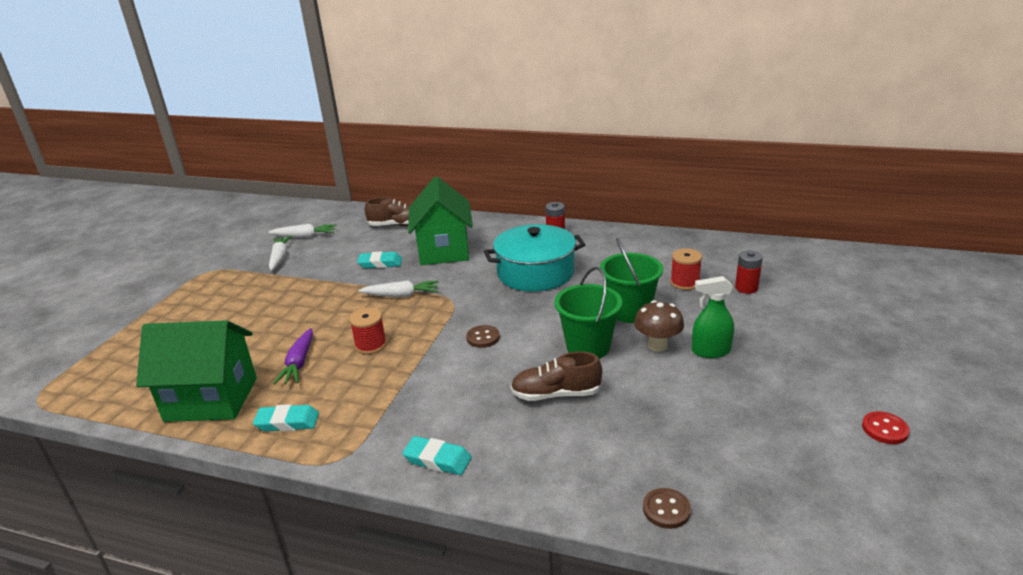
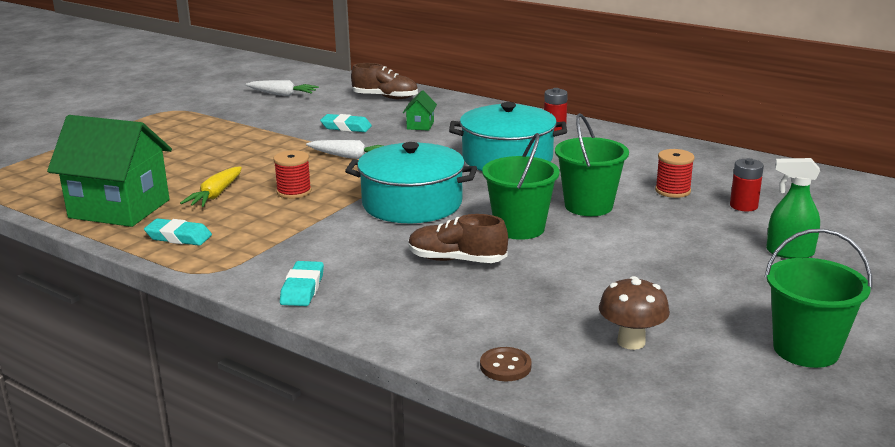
camera: 15 degrees right, 5 degrees down
white carrot [269,236,292,271] -> none
purple carrot [273,328,313,385] -> yellow carrot [180,167,242,207]
turquoise eraser [402,436,472,475] -> turquoise eraser turned 60 degrees clockwise [280,261,324,306]
green house [408,177,473,265] -> green house [403,90,437,131], size x0.41
brown button [466,325,500,348] -> turquoise pot [345,142,477,223]
brown mushroom [634,300,684,352] -> brown mushroom moved to [599,276,670,350]
green spray bottle [692,276,734,358] -> green spray bottle moved to [766,158,820,259]
red button [862,411,910,444] -> green bucket [765,229,872,368]

